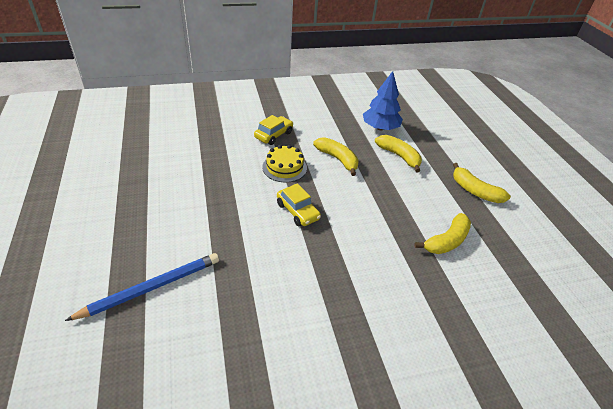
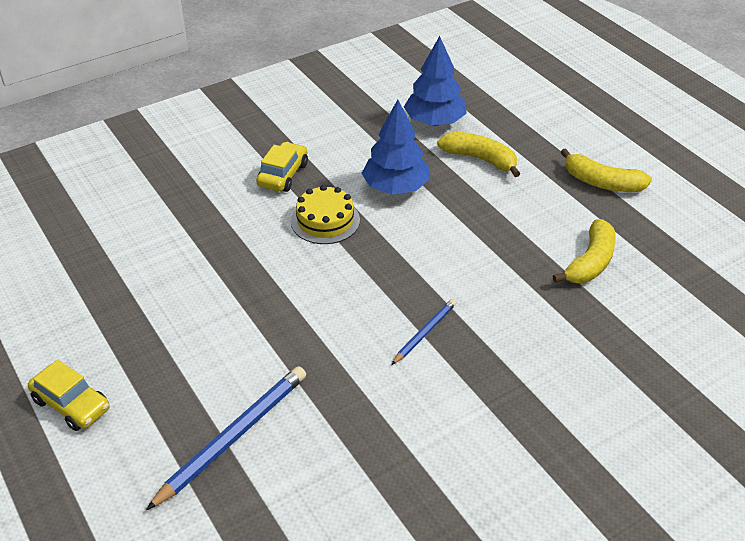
camera: 15 degrees left, 0 degrees up
yellow car [277,183,321,227] -> yellow car moved to [28,359,110,431]
yellow banana [313,137,359,176] -> blue tree [361,100,430,194]
none -> blue pencil [391,299,456,365]

